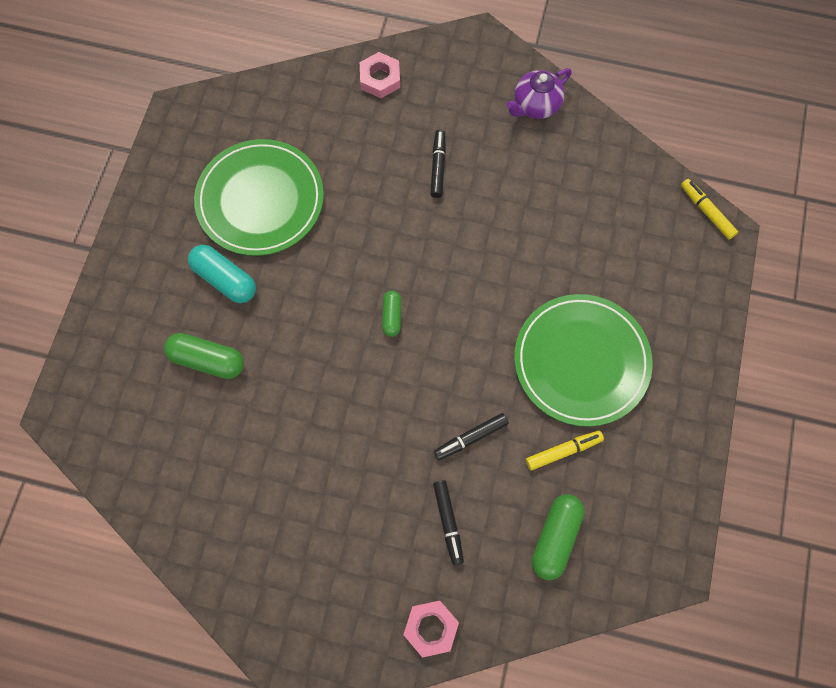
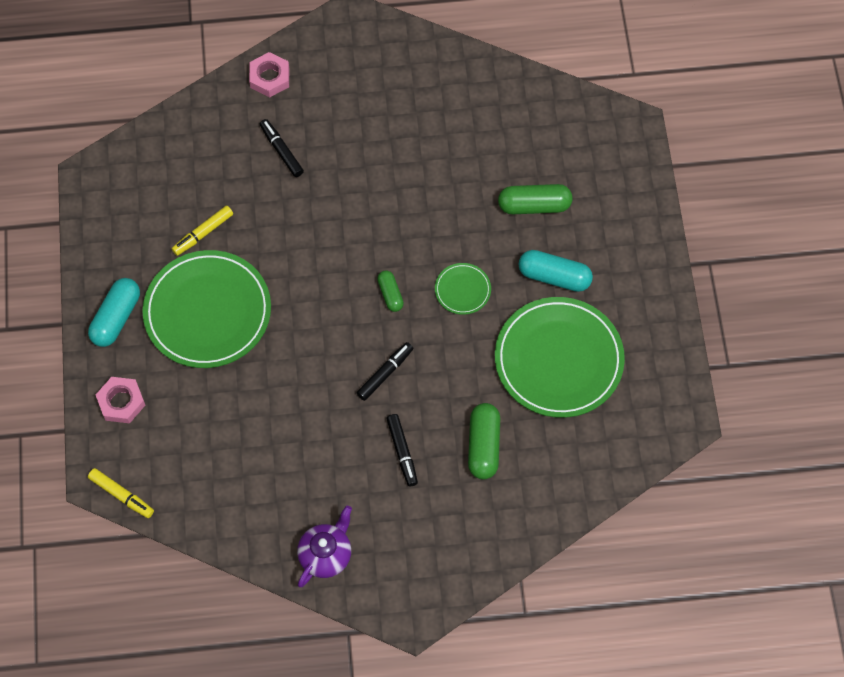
camera: 160 degrees right, 5 degrees down
pink nut [360,52,400,98] -> pink nut moved to [96,377,145,423]
black marker [434,413,509,460] -> black marker moved to [357,342,413,401]
green capsule [532,494,584,580] -> green capsule moved to [468,403,500,480]
none -> turquoise capsule [88,278,140,347]
none -> green plate [435,263,491,315]

